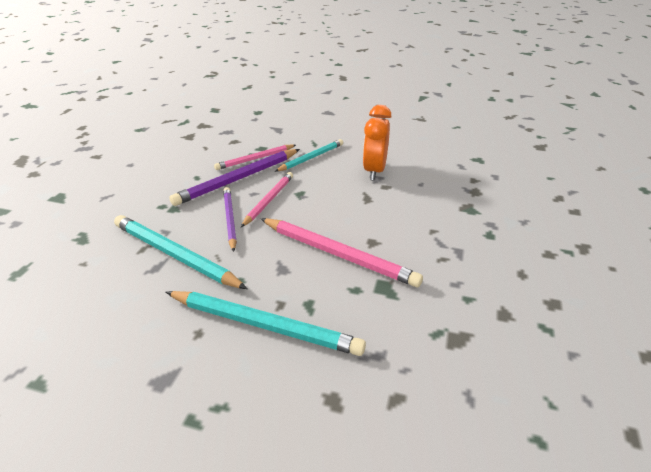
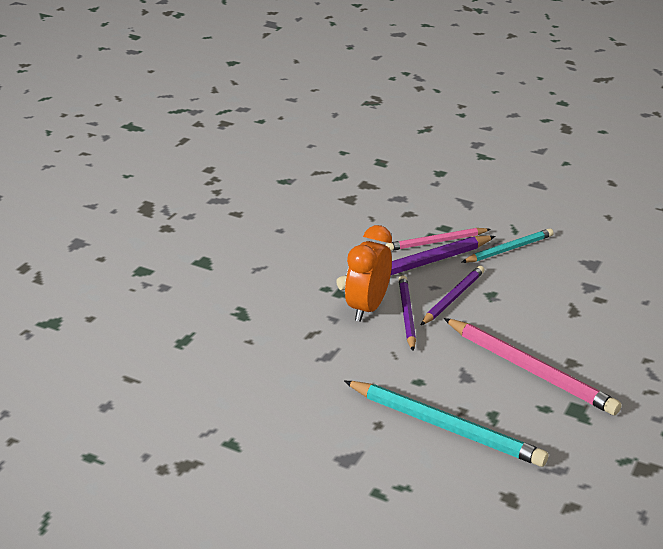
camera: 10 degrees right, 5 degrees down
turquoise pencil [114,215,247,289] -> none
pink pencil [241,172,293,227] -> purple pencil [421,266,485,325]
orange clock [363,105,391,180] -> orange clock moved to [345,225,392,322]

